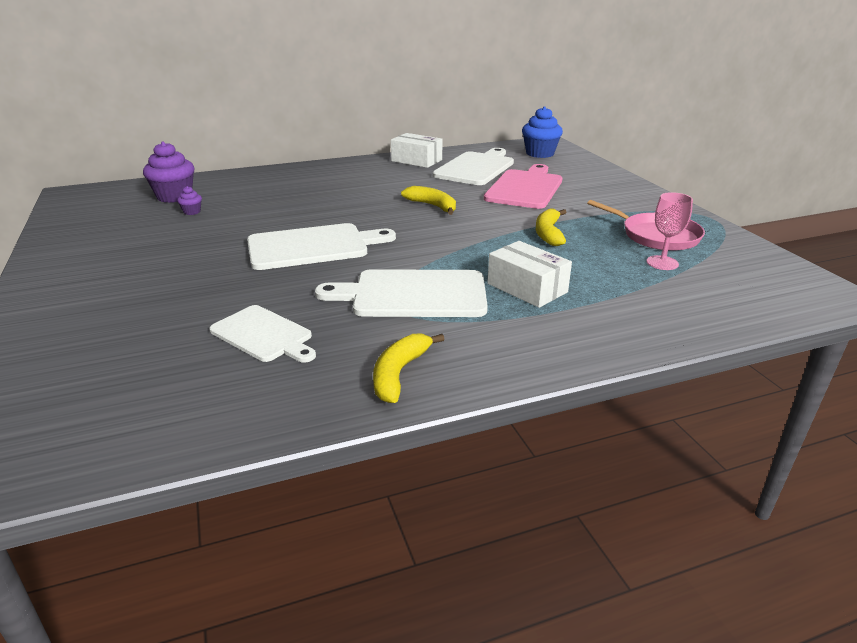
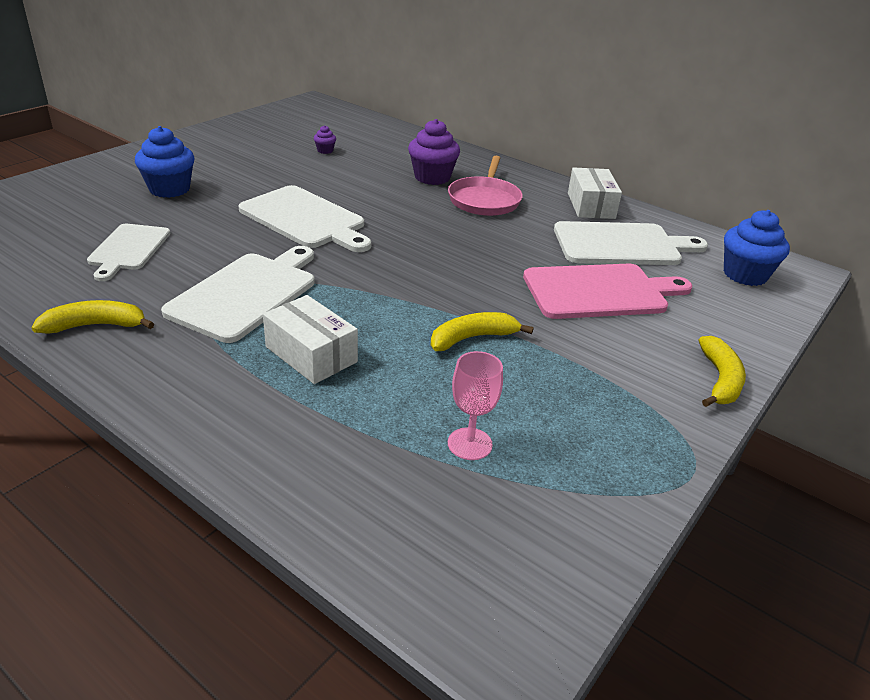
camera: 55 degrees right, 5 degrees up
purple cupcake [143,141,194,203] -> purple cupcake moved to [408,119,460,185]
white cutting board [315,269,488,317] -> white cutting board turned 60 degrees clockwise [161,246,314,343]
yellow banana [401,186,456,215] -> yellow banana moved to [699,336,746,407]
white box [487,241,572,308] -> white box turned 60 degrees counterclockwise [263,295,358,384]
pink pan [587,200,705,251] -> pink pan moved to [448,156,523,216]
none -> blue cupcake [135,126,195,198]

